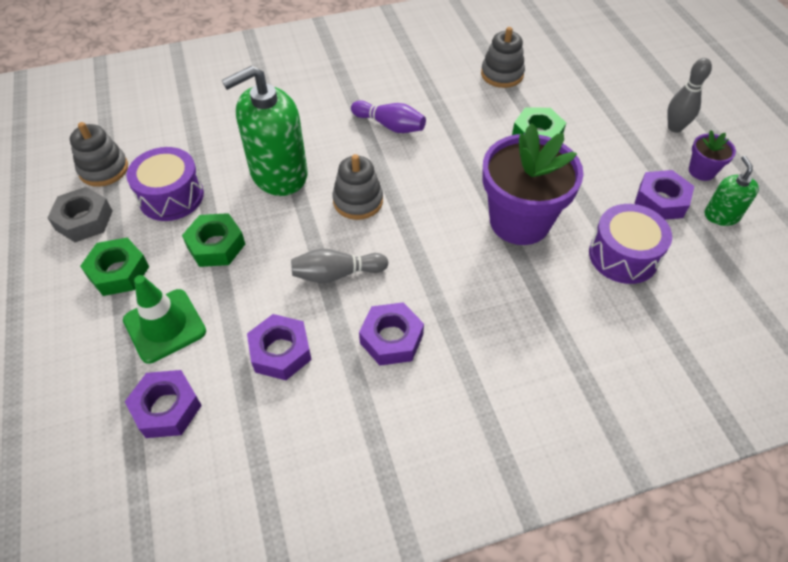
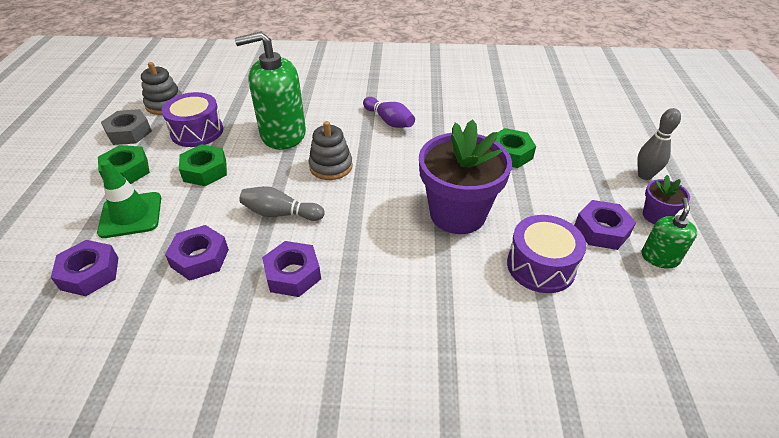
camera: 20 degrees right, 10 degrees down
grey stacking toy [481,27,525,88] -> none

